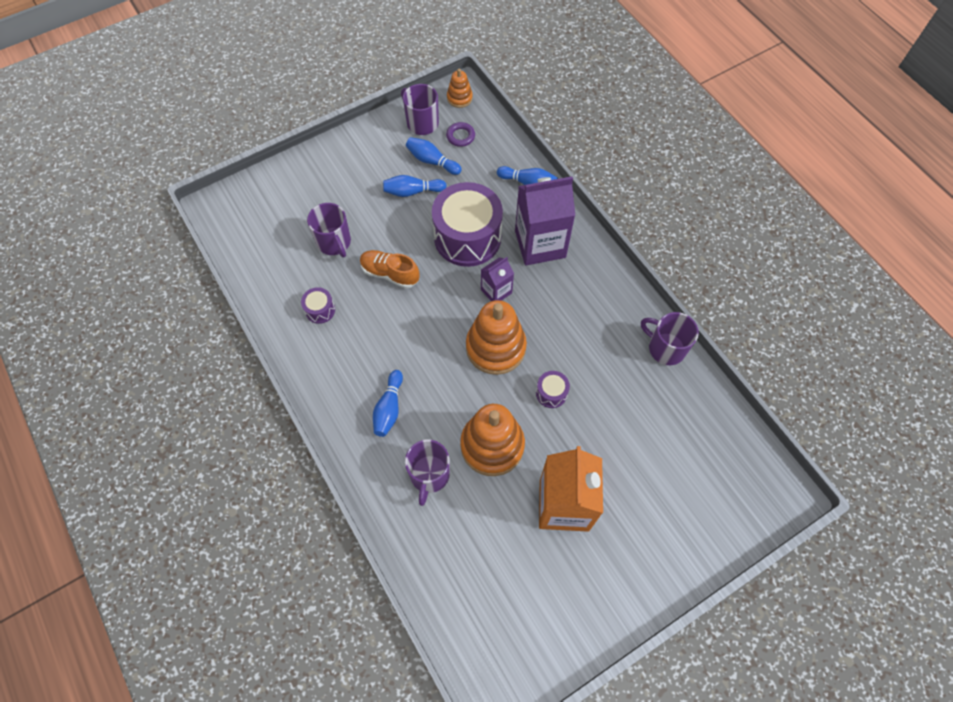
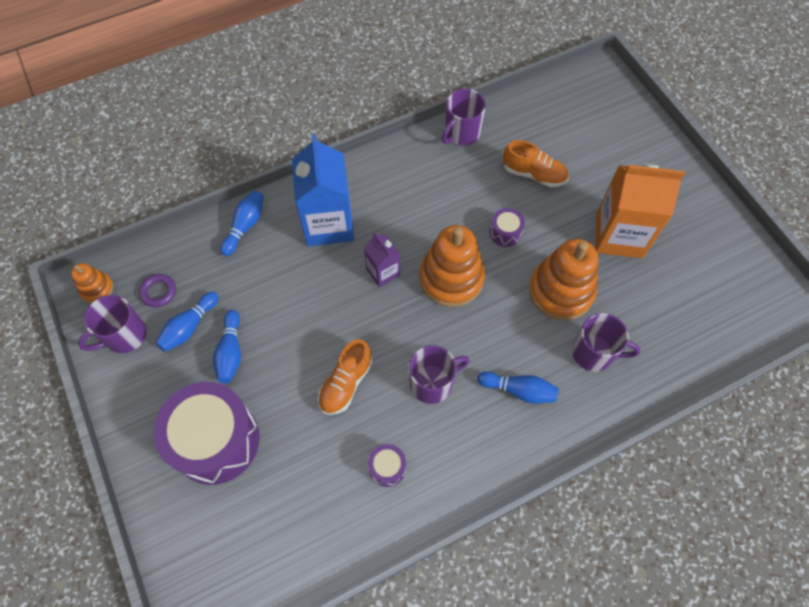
camera: 85 degrees left, 0 degrees up
purple mug [307,203,351,257] -> purple mug moved to [409,345,470,404]
purple drum [432,182,503,267] -> purple drum moved to [153,382,260,485]
purple carton [515,176,575,265] -> blue carton [292,134,354,246]
none -> orange shoe [503,140,568,188]

